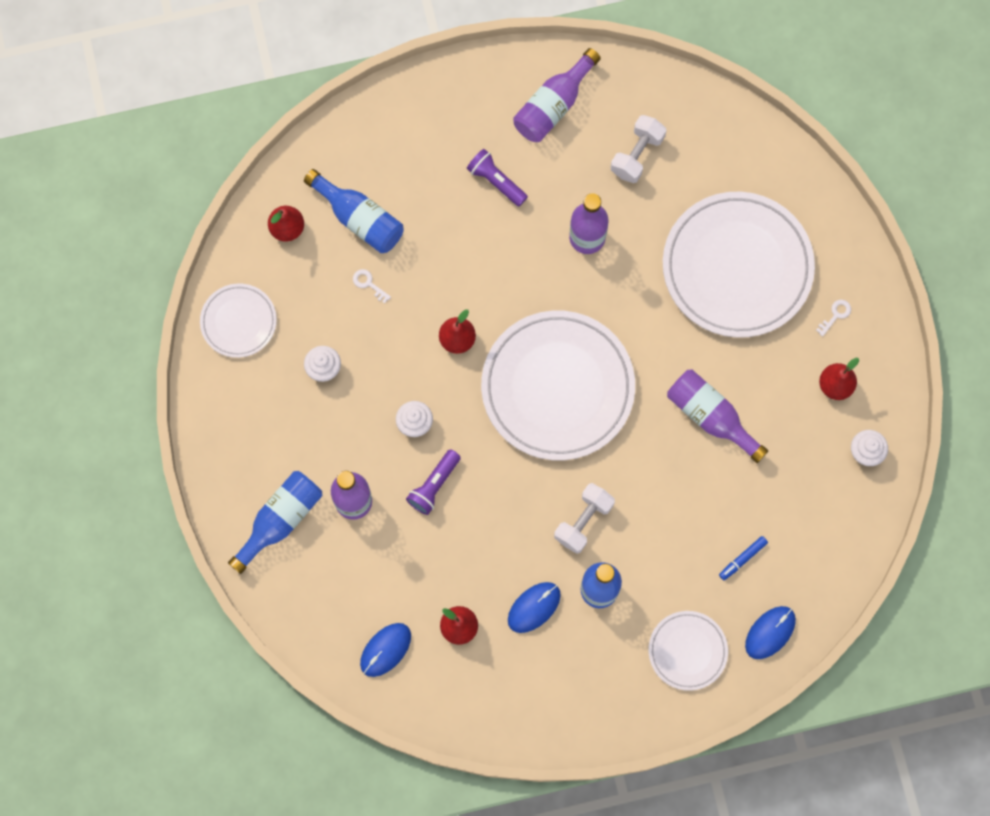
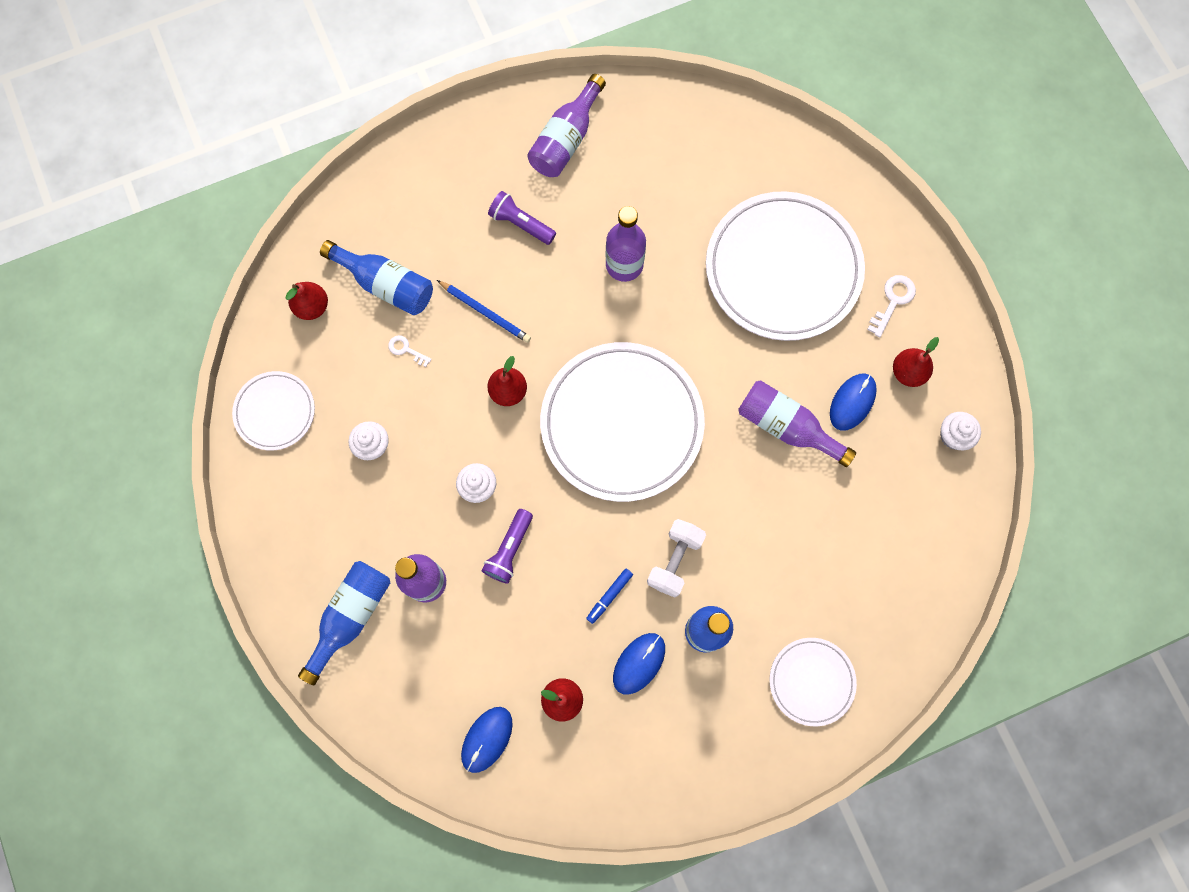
camera: 10 degrees left, 0 degrees up
white dumbbell [610,115,667,183] -> none
blue marker [719,536,768,580] -> blue marker moved to [586,568,633,624]
blue mouse [745,606,796,659] -> blue mouse moved to [830,373,877,431]
white key [816,300,851,337] -> white key [867,275,916,337], size x1.53
none -> blue pencil [437,280,531,343]

